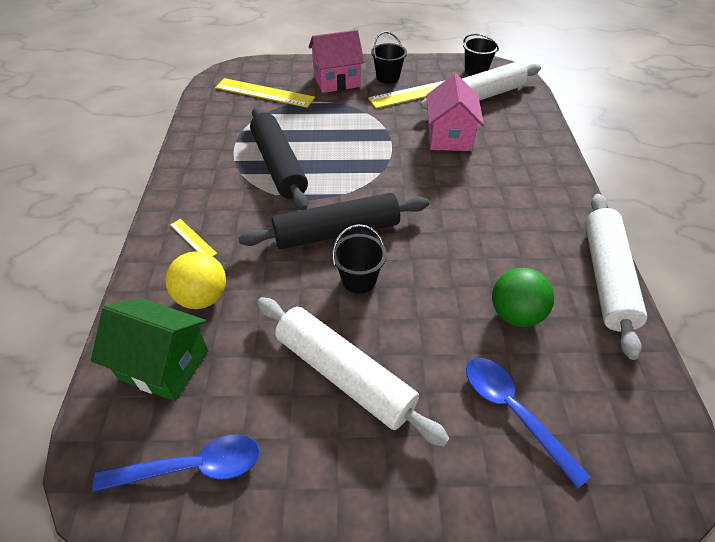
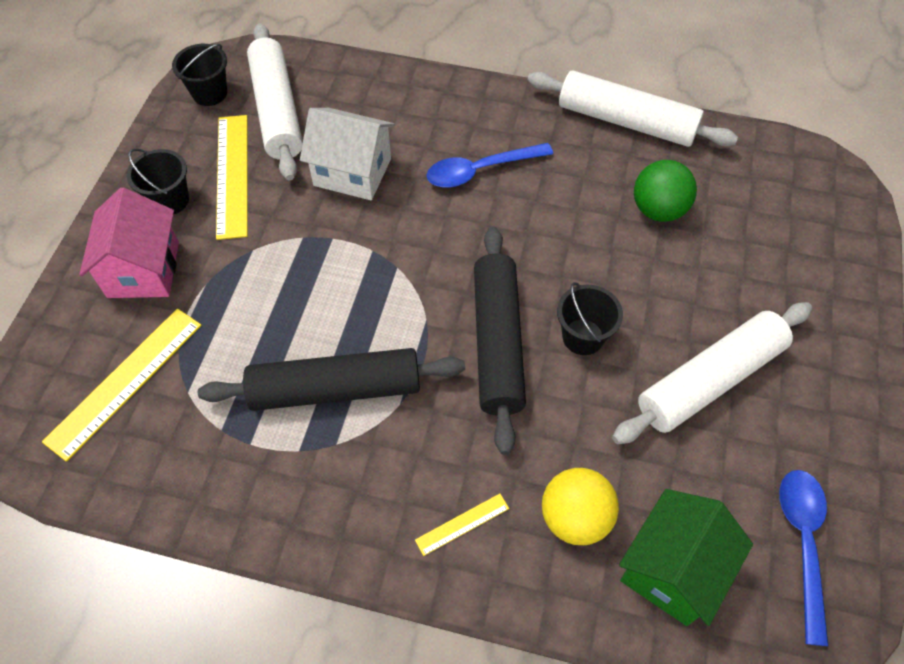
camera: 75 degrees left, 10 degrees up
pink house [426,73,484,151] -> white house [300,108,395,200]
blue spoon [466,358,591,489] -> blue spoon moved to [427,143,553,188]

